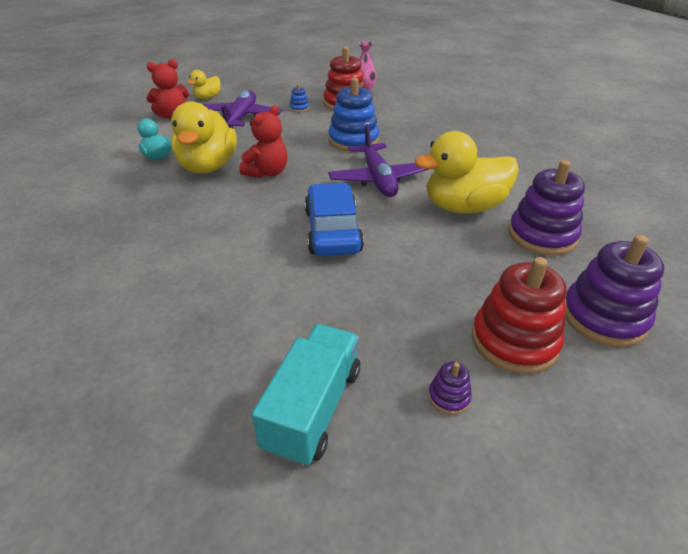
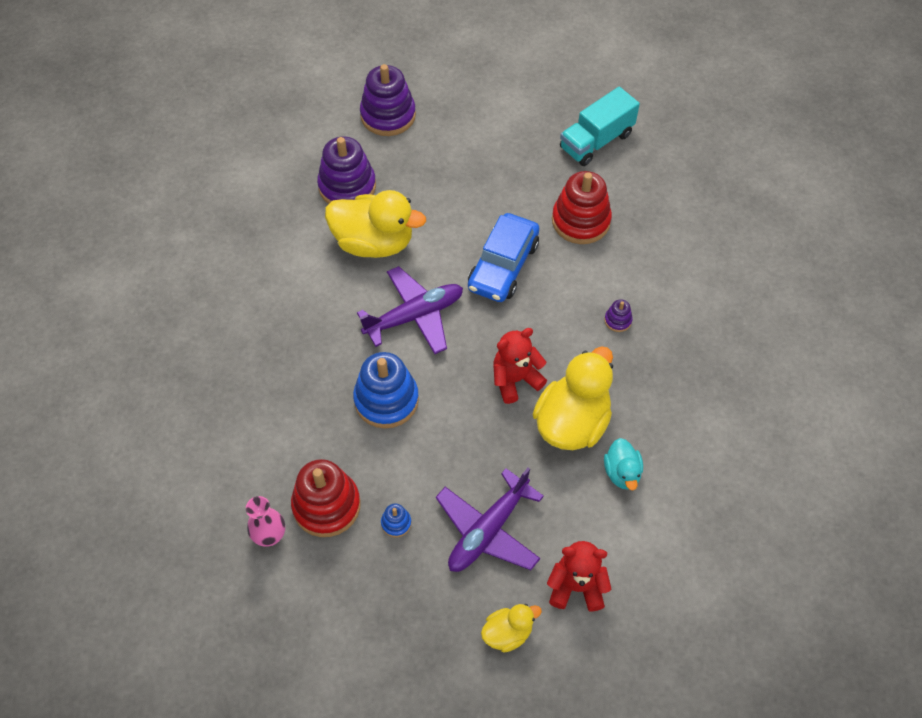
camera: 150 degrees left, 20 degrees up
purple plane [328,125,429,197] -> purple plane turned 45 degrees clockwise [357,266,463,354]
purple stacking toy [428,362,472,415] -> purple stacking toy moved to [604,299,633,332]
red stacking toy [472,257,567,374] -> red stacking toy moved to [552,171,612,244]

